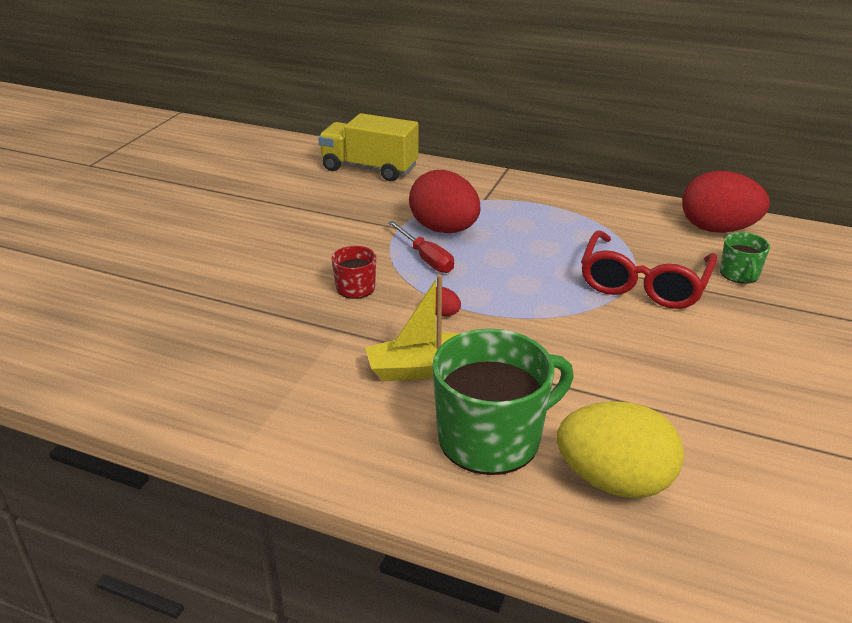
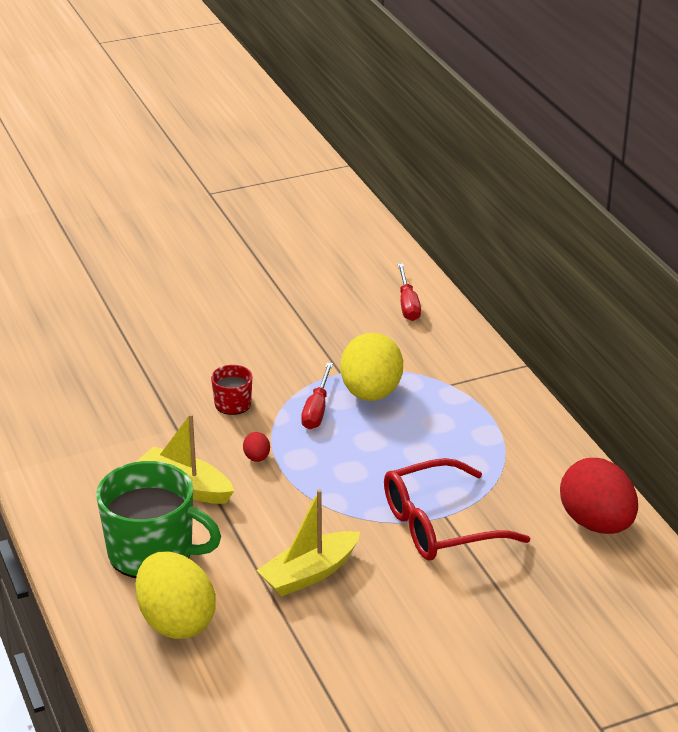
camera: 45 degrees right, 0 degrees up
yellow truck [318,113,419,181] -> red screwdriver [397,263,421,321]
red egg [409,170,480,233] -> yellow egg [340,333,403,401]
green mug [720,232,770,284] -> none
none -> yellow boat [256,489,360,596]

